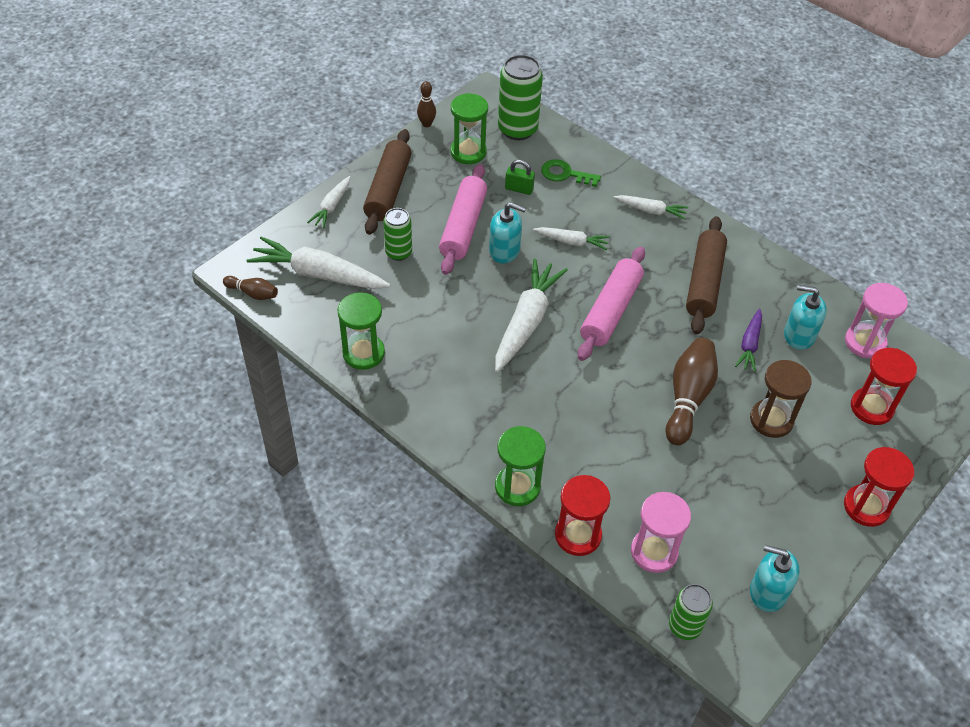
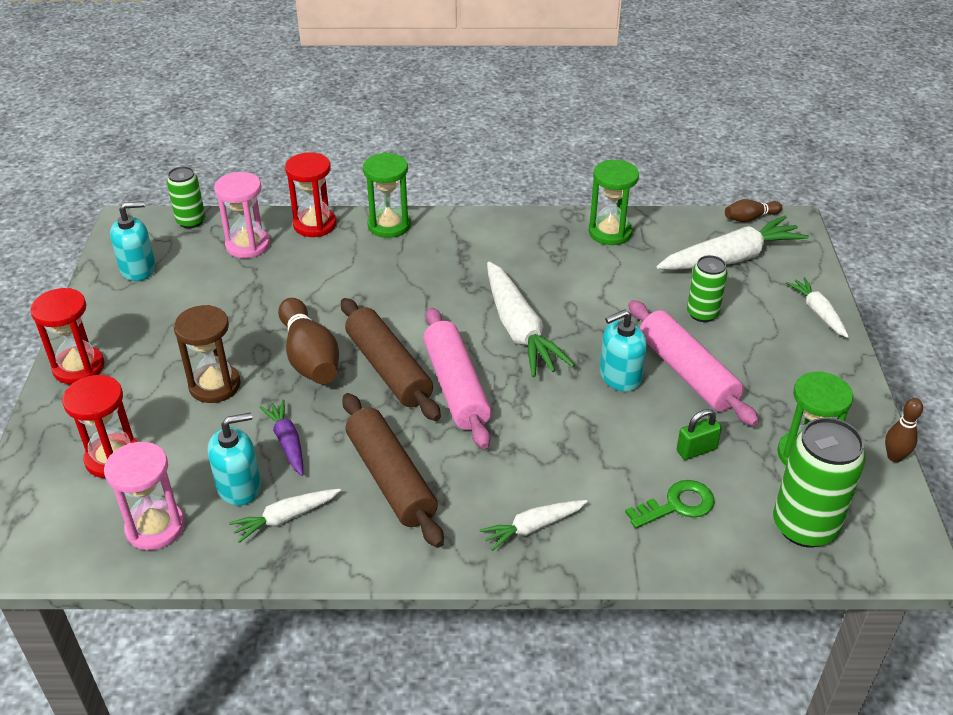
camera: 140 degrees right, 10 degrees down
brown rolling pin [363,129,412,235] -> brown rolling pin moved to [341,298,441,421]
white carrot [533,227,610,250] -> white carrot moved to [229,489,341,543]

